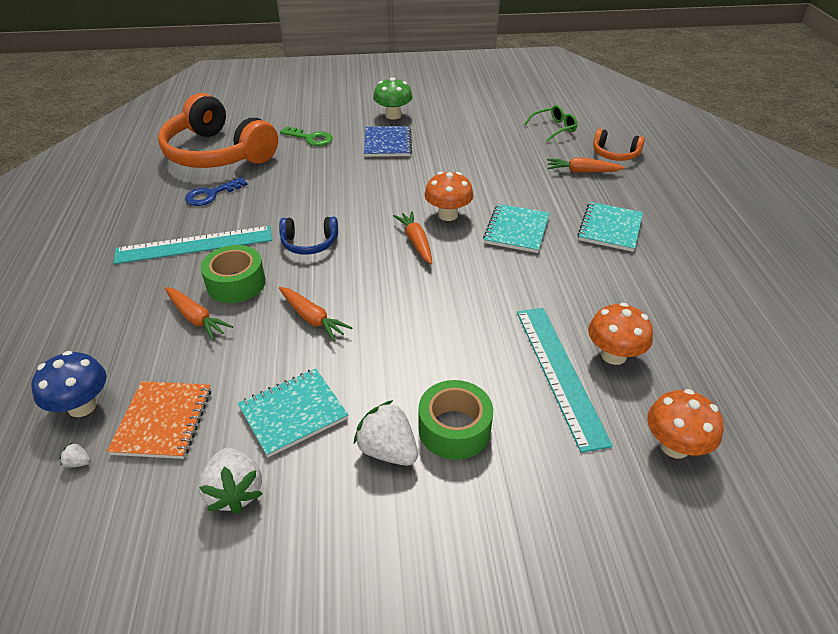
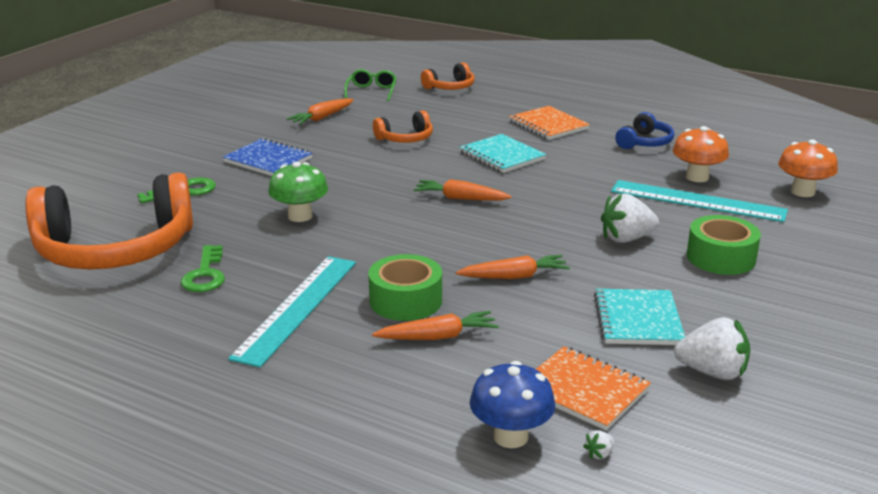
camera: 55 degrees left, 15 degrees down
blue key [185,177,248,206] -> green key [181,245,225,292]
blue headphones [279,217,338,255] -> blue headphones moved to [615,112,674,149]
white strawberry [354,400,418,466] -> white strawberry moved to [601,193,659,243]
green mushroom [373,77,413,119] -> green mushroom moved to [268,162,328,222]
orange mushroom [424,172,473,221] -> none
orange carrot [547,157,625,172] -> orange carrot moved to [286,98,354,125]
turquoise notebook [577,202,643,252] -> orange notebook [509,106,590,140]
none -> orange headphones [373,111,433,143]

